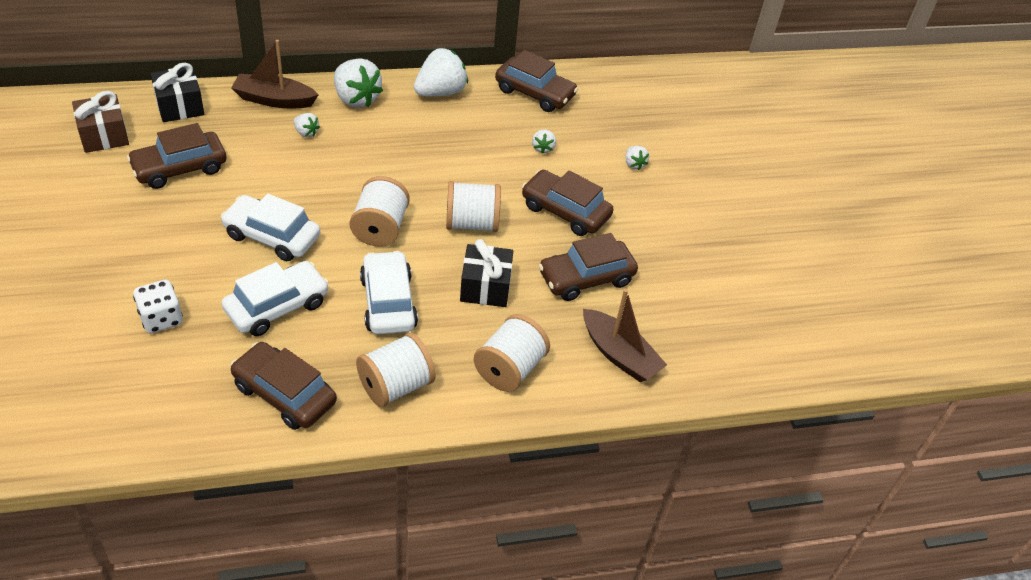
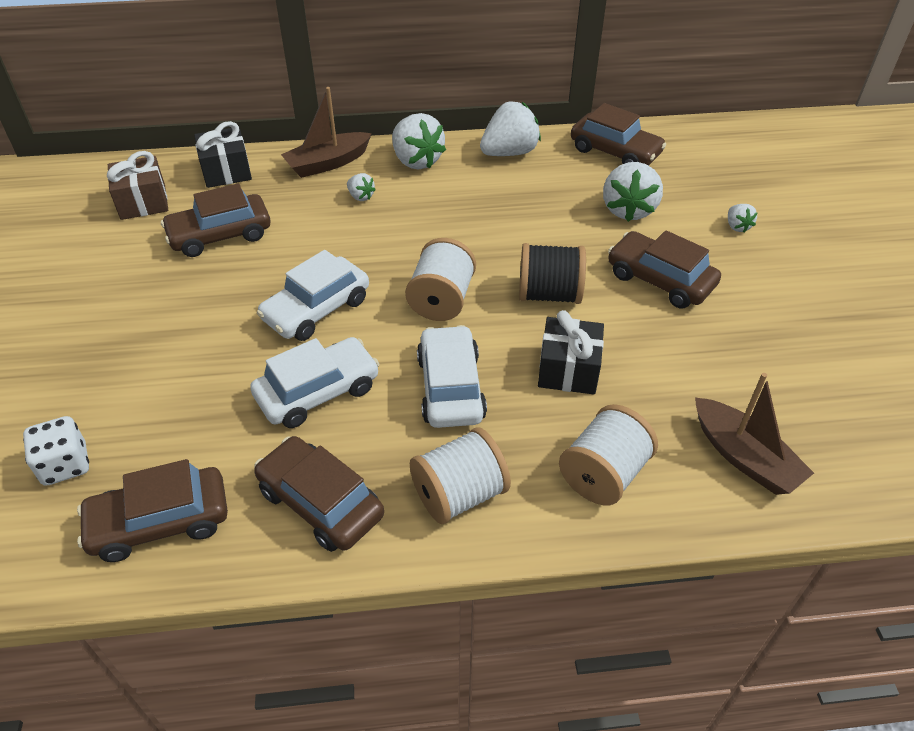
camera: 10 degrees right, 0 degrees up
white dice [133,280,183,334] -> white dice moved to [23,416,89,486]
white car [220,194,320,261] -> white car turned 75 degrees counterclockwise [257,250,369,341]
brown boat [231,40,319,108] -> brown boat turned 45 degrees counterclockwise [281,87,372,178]
white spool [446,181,501,232] -> black spool [519,243,586,304]
white strawberry [532,129,556,154] -> white strawberry [603,162,663,222], size x2.05
brown car [539,233,638,301] -> brown car moved to [77,459,228,562]

